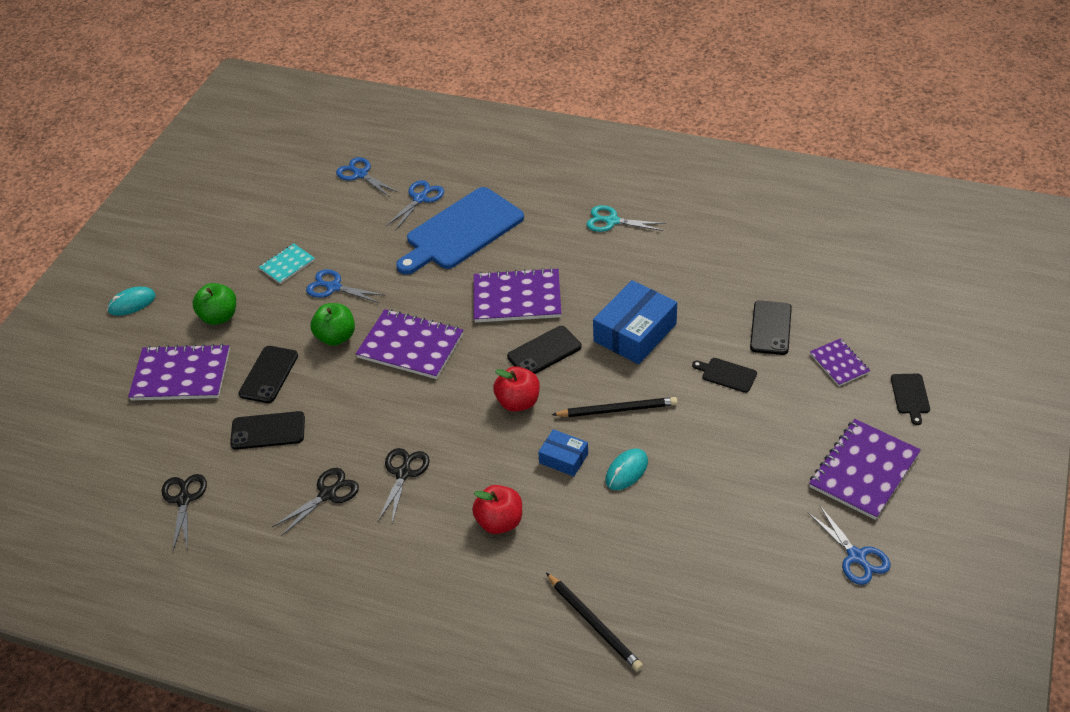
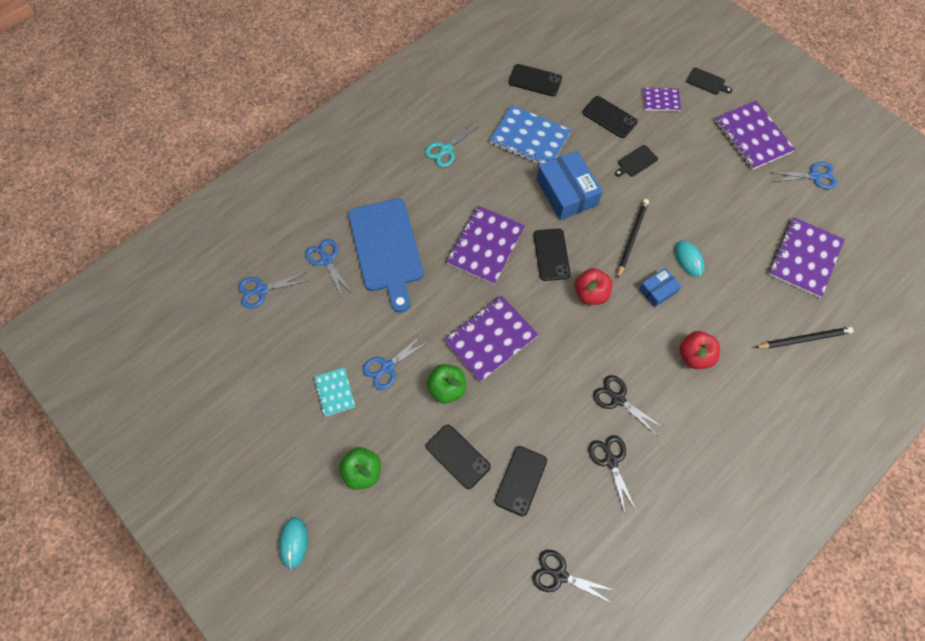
camera: 65 degrees left, 20 degrees up
purple notebook [128,344,230,400] -> purple notebook moved to [769,217,845,298]
none -> blue notebook [489,105,571,165]
none -> black phone [509,64,562,96]

